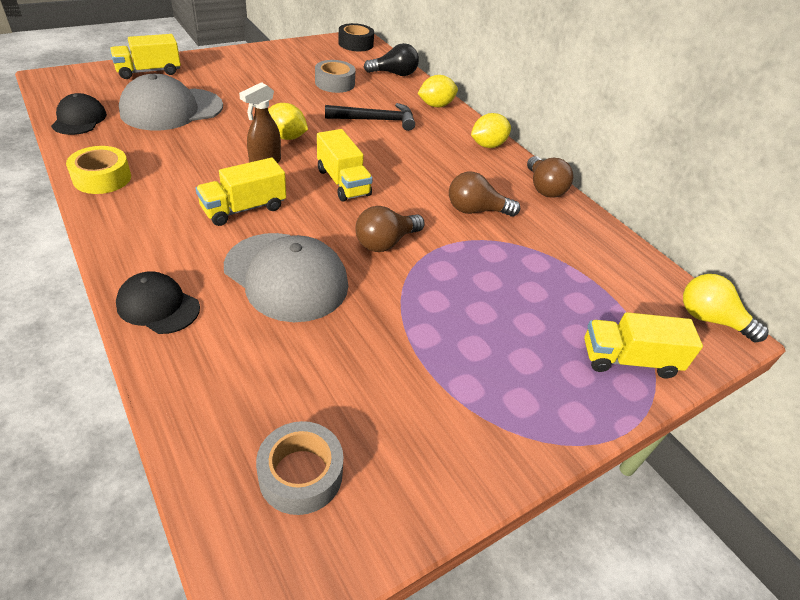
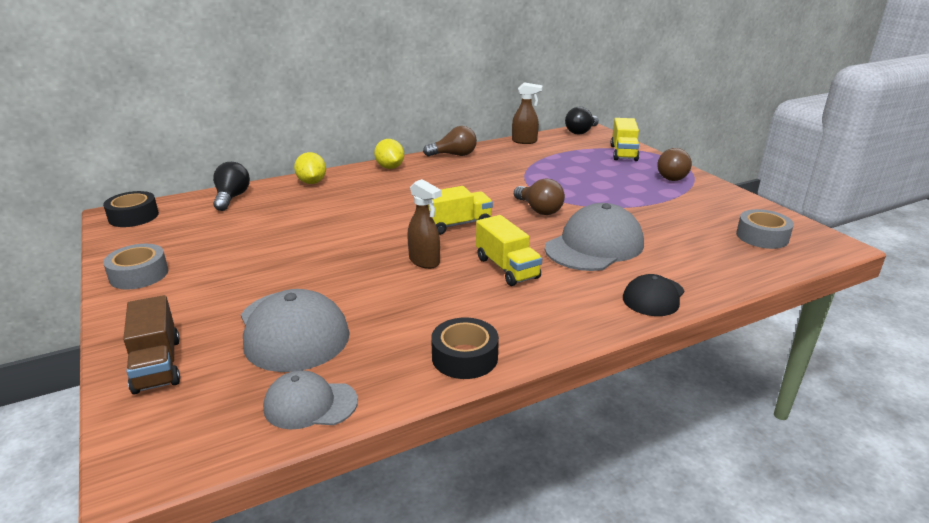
camera: 80 degrees left, 15 degrees down
black cap [51,93,107,135] -> grey cap [263,370,358,430]
yellow tape [66,146,131,194] -> black tape [431,317,499,379]
yellow truck [110,34,181,79] -> brown truck [123,295,180,394]
yellow lemon [268,103,308,140] -> none
grey tape [315,60,356,93] -> grey tape moved to [103,244,168,290]
black hammer [325,103,415,131] -> none
brown light bulb [449,172,520,217] -> brown light bulb moved to [657,148,692,181]
yellow light bulb [683,274,768,343] -> black light bulb [565,107,599,135]
none -> brown spray bottle [512,83,543,144]

